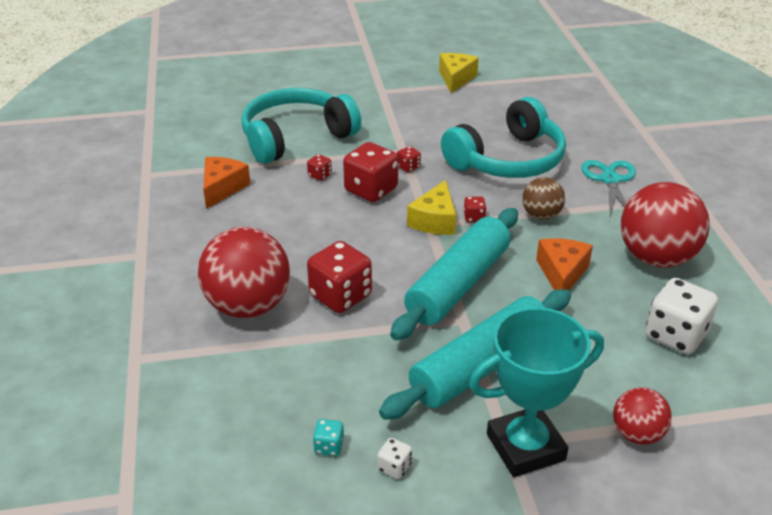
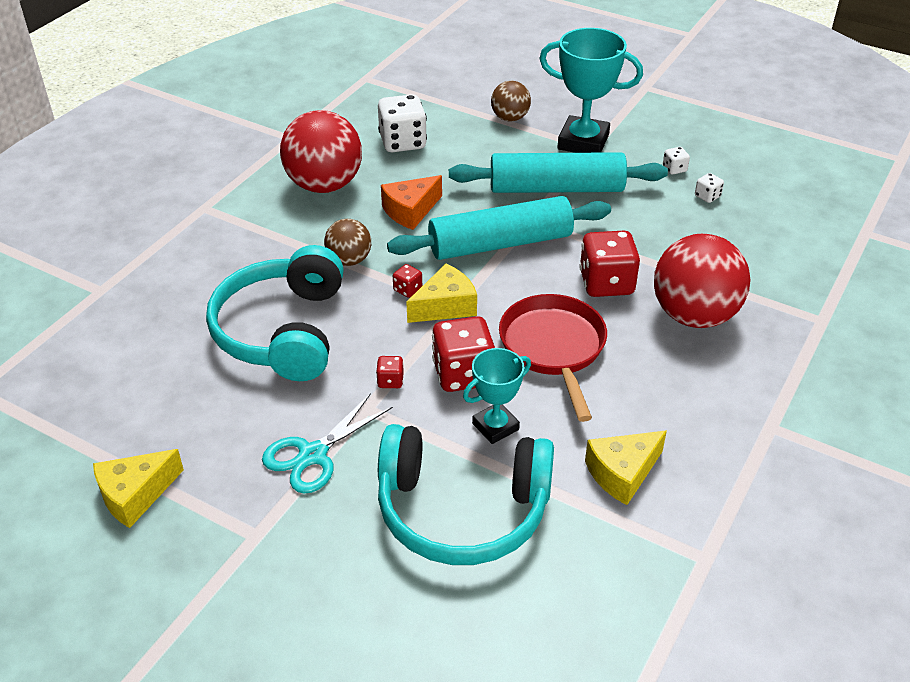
camera: 140 degrees left, 5 degrees up
orange cheese [203,157,250,209] -> yellow cheese [585,431,667,505]
red dice [307,154,332,181] -> turquoise trophy [463,348,531,444]
turquoise dice [313,419,344,456] -> white dice [695,173,724,203]
turquoise headphones [441,97,566,178] -> turquoise headphones turned 90 degrees counterclockwise [206,245,344,381]
turquoise scissors [581,160,636,218] -> turquoise scissors moved to [262,393,393,494]
red ball [613,387,672,445] -> brown ball [491,81,531,121]
none -> red pan [499,294,607,422]

